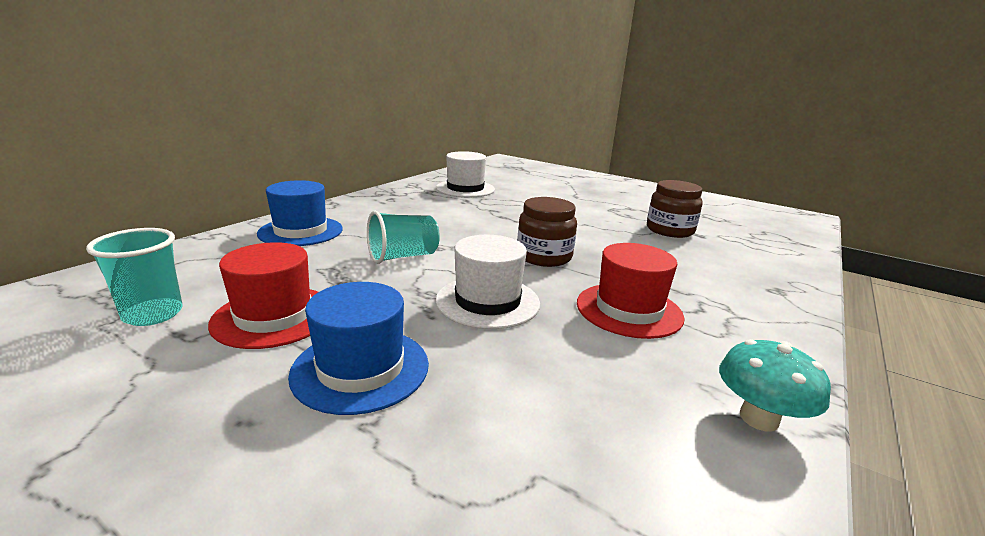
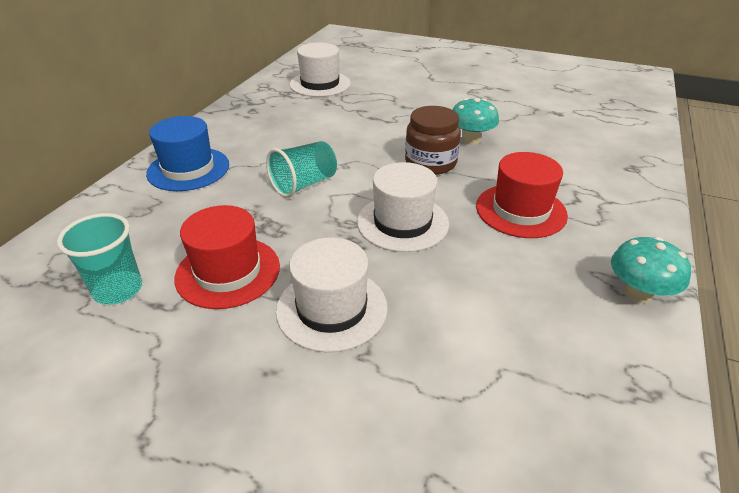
camera: 10 degrees left, 15 degrees up
blue hat [288,282,429,415] -> white hat [276,237,388,352]
brown jar [647,180,703,238] -> none
none -> turquoise mushroom [452,98,499,144]

